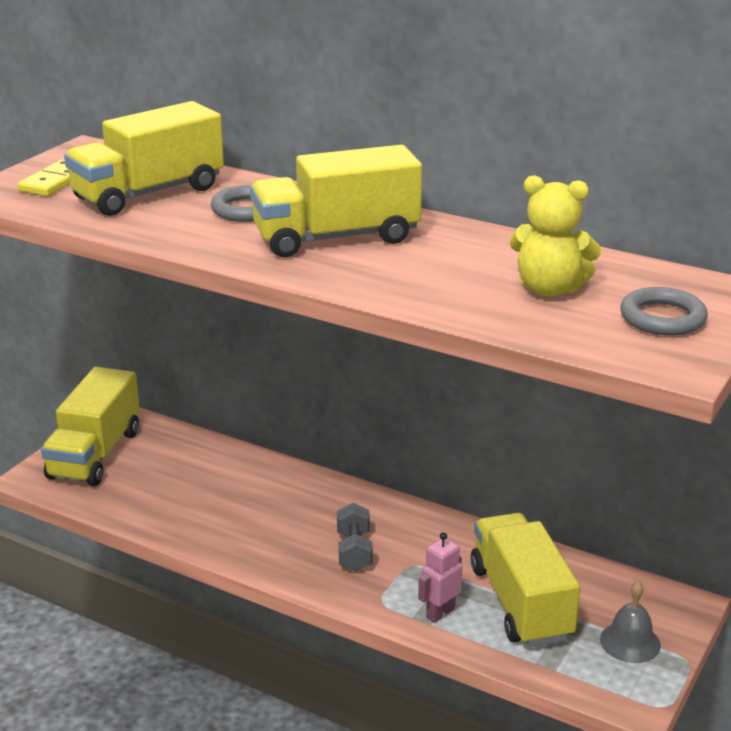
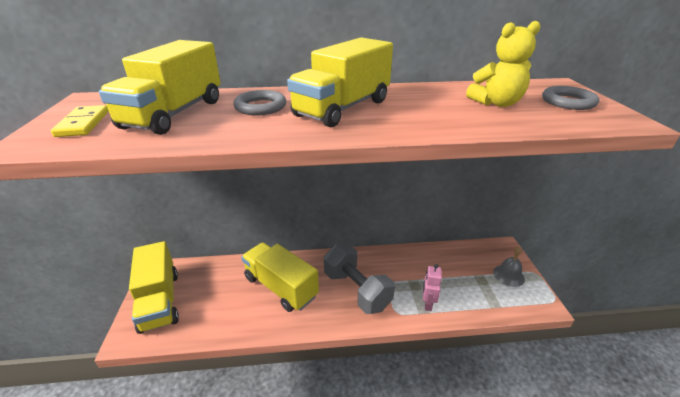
camera: 35 degrees left, 5 degrees up
grey dumbbell [337,503,373,572] -> grey dumbbell [324,244,395,314], size x1.81
yellow truck [471,513,580,647] -> yellow truck moved to [241,242,319,312]

